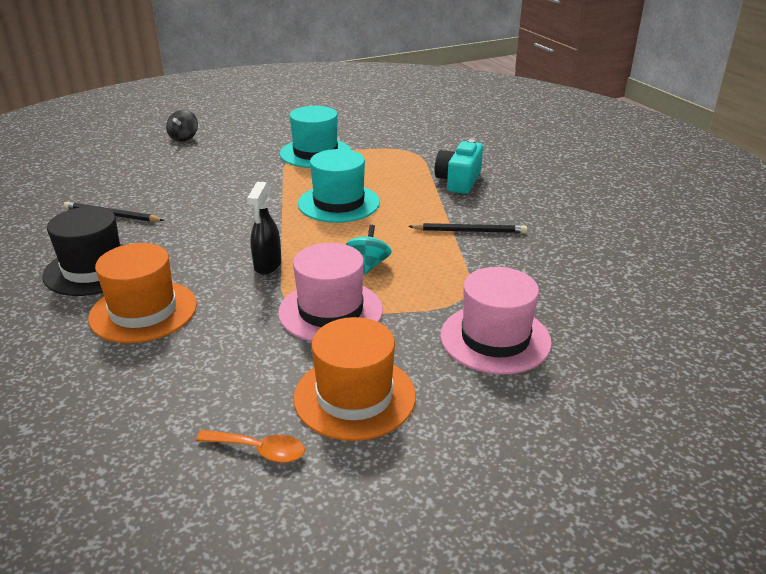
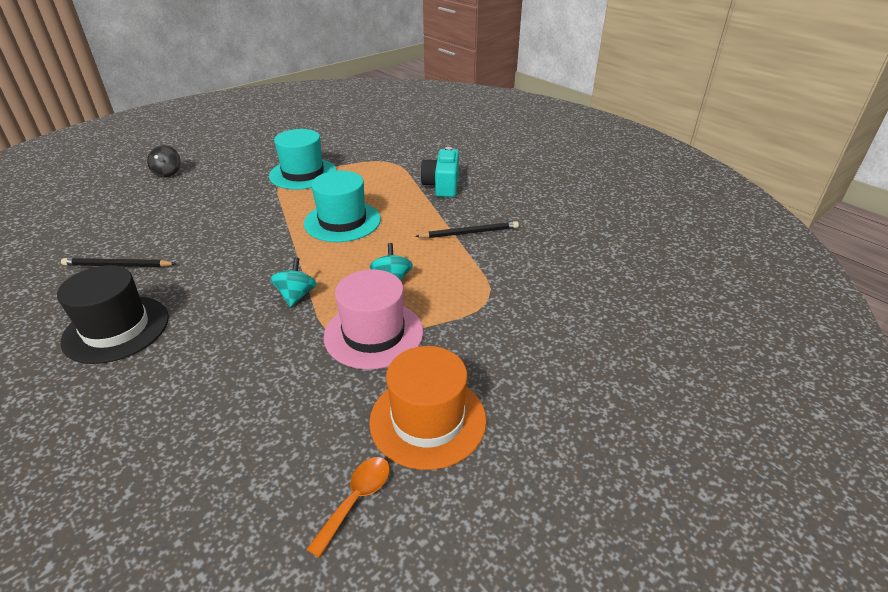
camera: 15 degrees left, 5 degrees up
orange hat [88,243,197,343] -> none
orange spoon [196,430,305,463] -> orange spoon turned 60 degrees counterclockwise [307,457,390,558]
black spray bottle [247,182,281,274] -> turquoise spinning top [271,257,316,307]
pink hat [440,267,552,374] -> none

